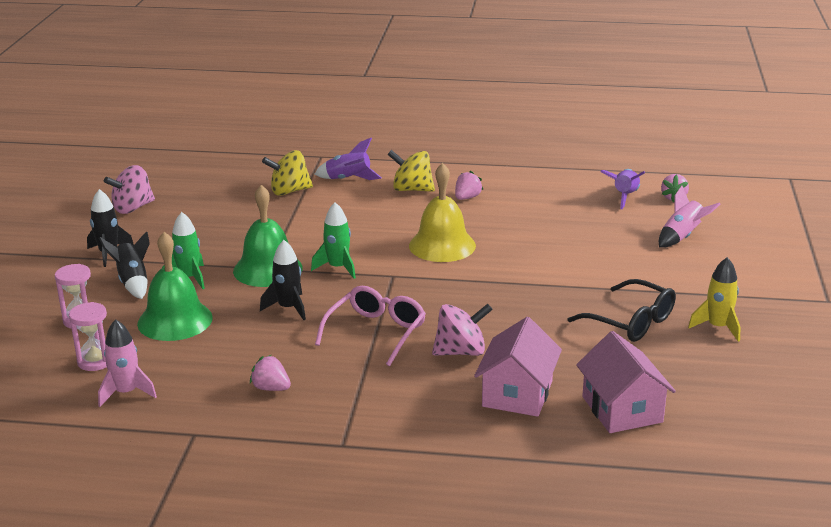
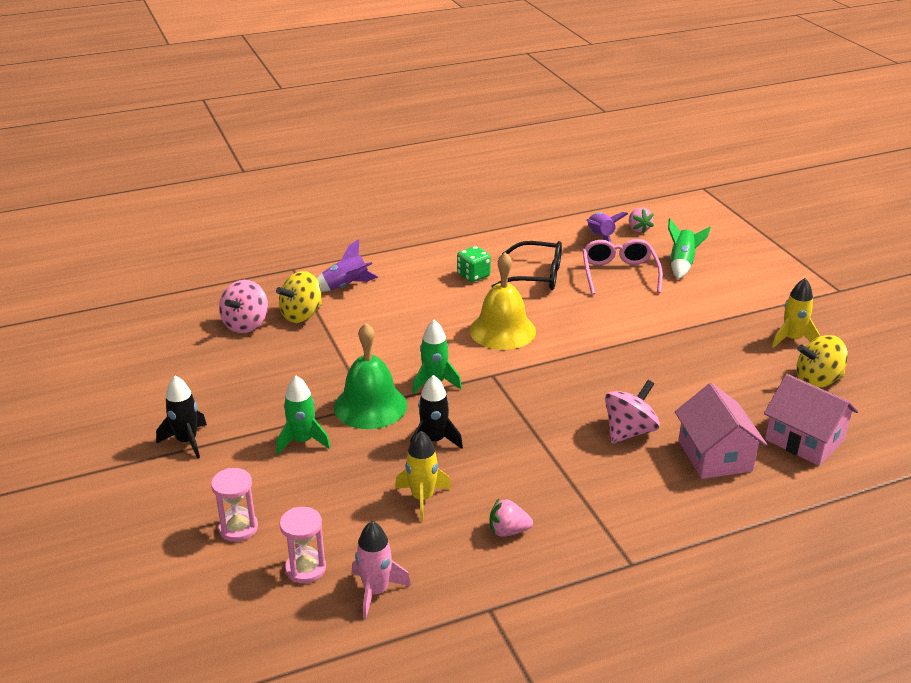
camera: 30 degrees left, 5 degrees up
black rocket [99,231,150,299] -> none
pink spinning top [104,165,155,214] -> pink spinning top moved to [219,280,268,333]
green bell [137,232,213,341] -> none
pink glasses [315,286,426,366] -> pink glasses moved to [582,239,663,295]
yellow spinning top [387,150,435,192] -> yellow spinning top moved to [796,335,848,388]
pink strawberry [455,170,483,200] -> green dice [457,246,491,282]
black glasses [568,279,676,342] -> black glasses moved to [491,241,562,290]
pink rocket [659,186,720,247] -> green rocket [668,218,711,279]
none -> yellow rocket [395,431,451,521]

